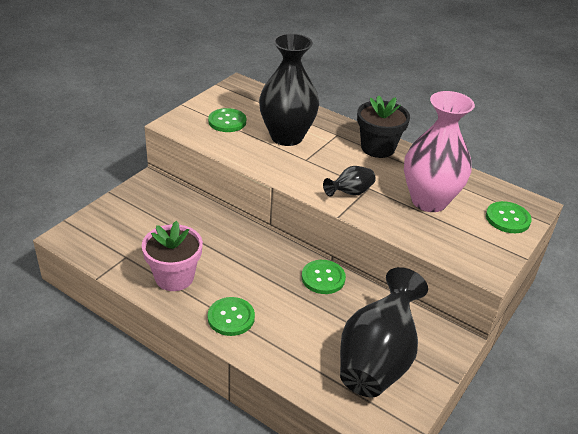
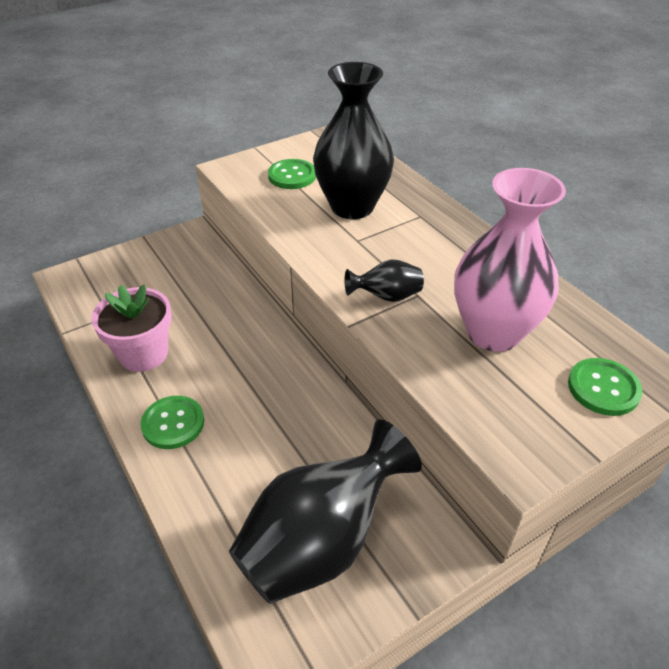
camera: 25 degrees right, 5 degrees up
green button [302,260,346,294] -> none
black flower pot [357,95,410,158] -> none

